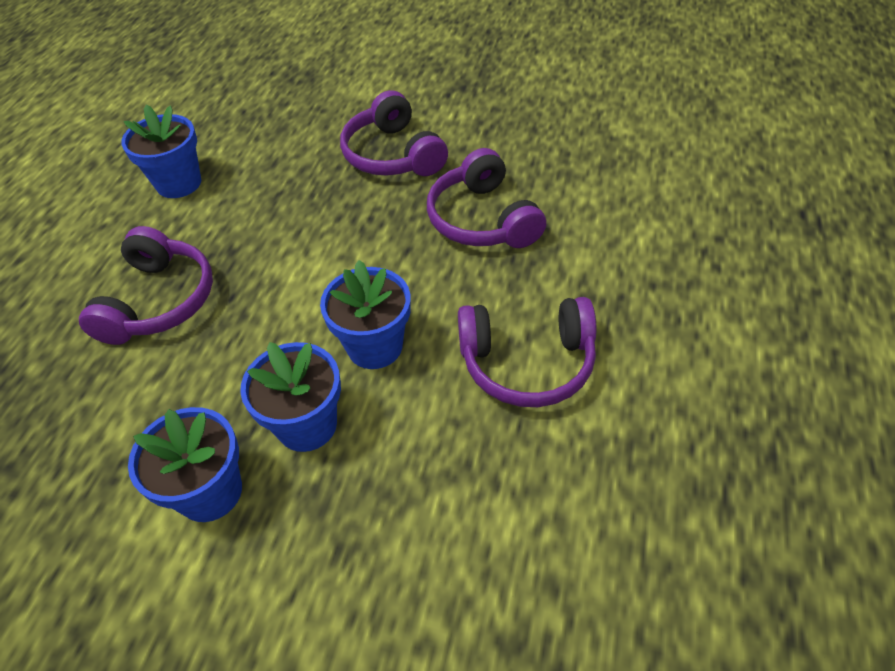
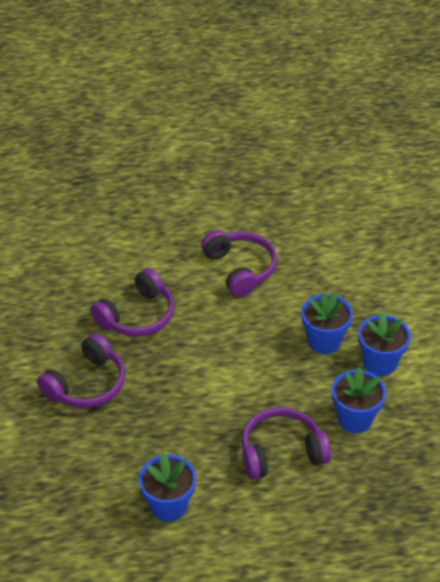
camera: 115 degrees left, 5 degrees down
blue flower pot [320,260,411,369] -> blue flower pot moved to [332,367,386,433]

